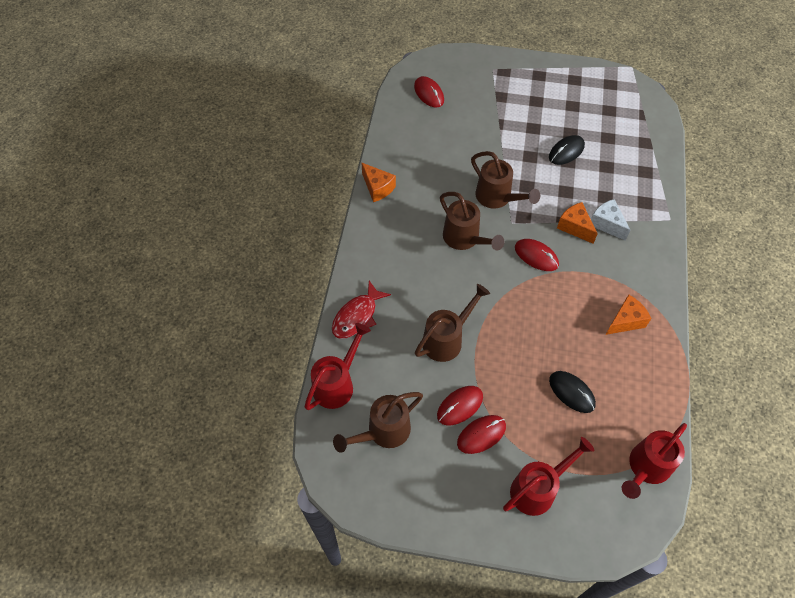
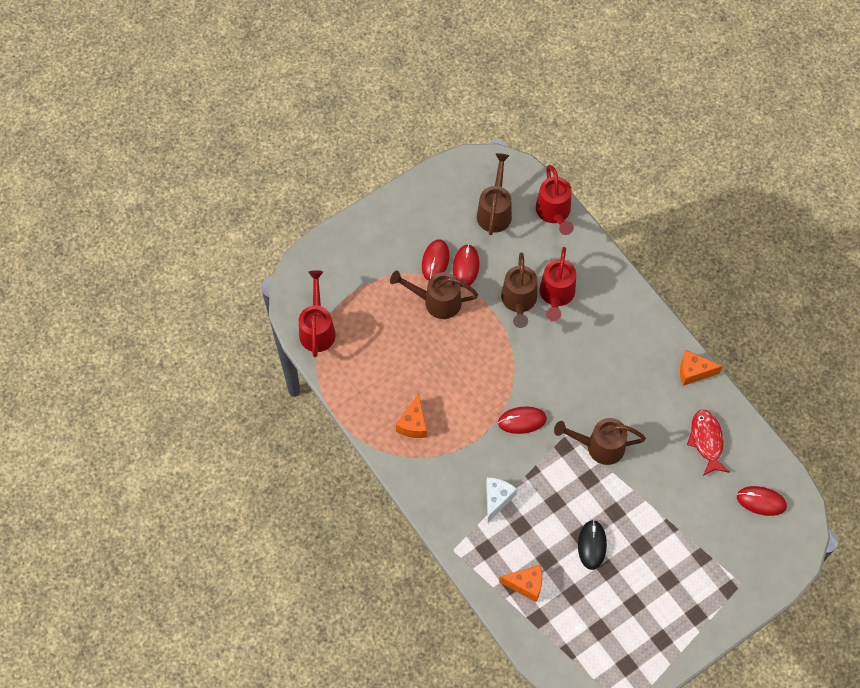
camera: 135 degrees right, 5 degrees up
red fish [332,281,391,339] -> red fish moved to [687,409,730,476]
brown watering can [440,192,504,251] -> brown watering can moved to [390,271,478,319]
red watering can [503,437,594,516] -> red watering can moved to [540,247,576,321]
black mouse [549,371,596,413] -> none
orange cheese [557,202,598,244] -> orange cheese moved to [499,565,542,602]
white cheese [591,199,630,241] -> white cheese turned 75 degrees counterclockwise [486,477,517,522]

